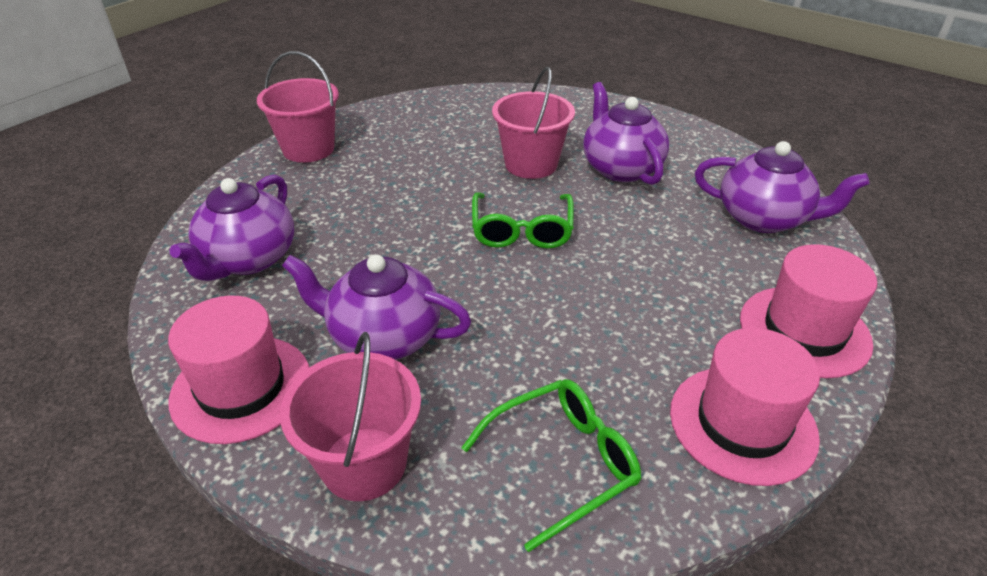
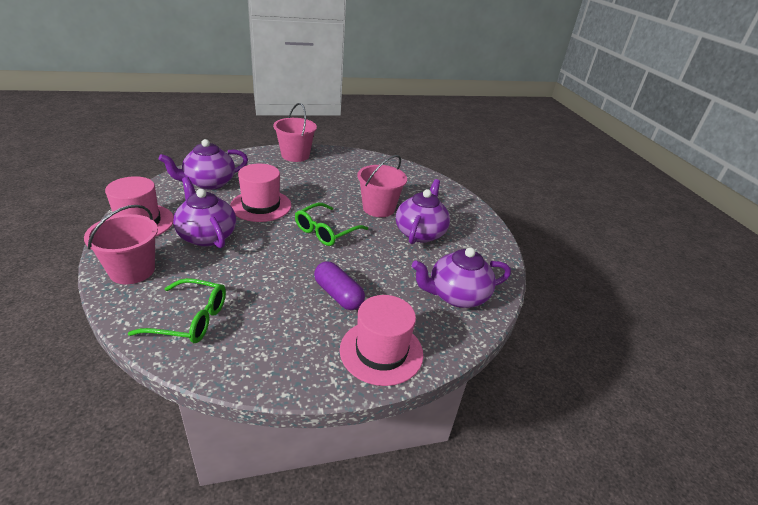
camera: 35 degrees right, 5 degrees down
pink hat [670,328,820,486] -> pink hat moved to [230,164,291,222]
purple teapot [695,141,870,233] -> purple teapot turned 105 degrees clockwise [412,247,511,308]
none -> purple capsule [314,261,365,310]

